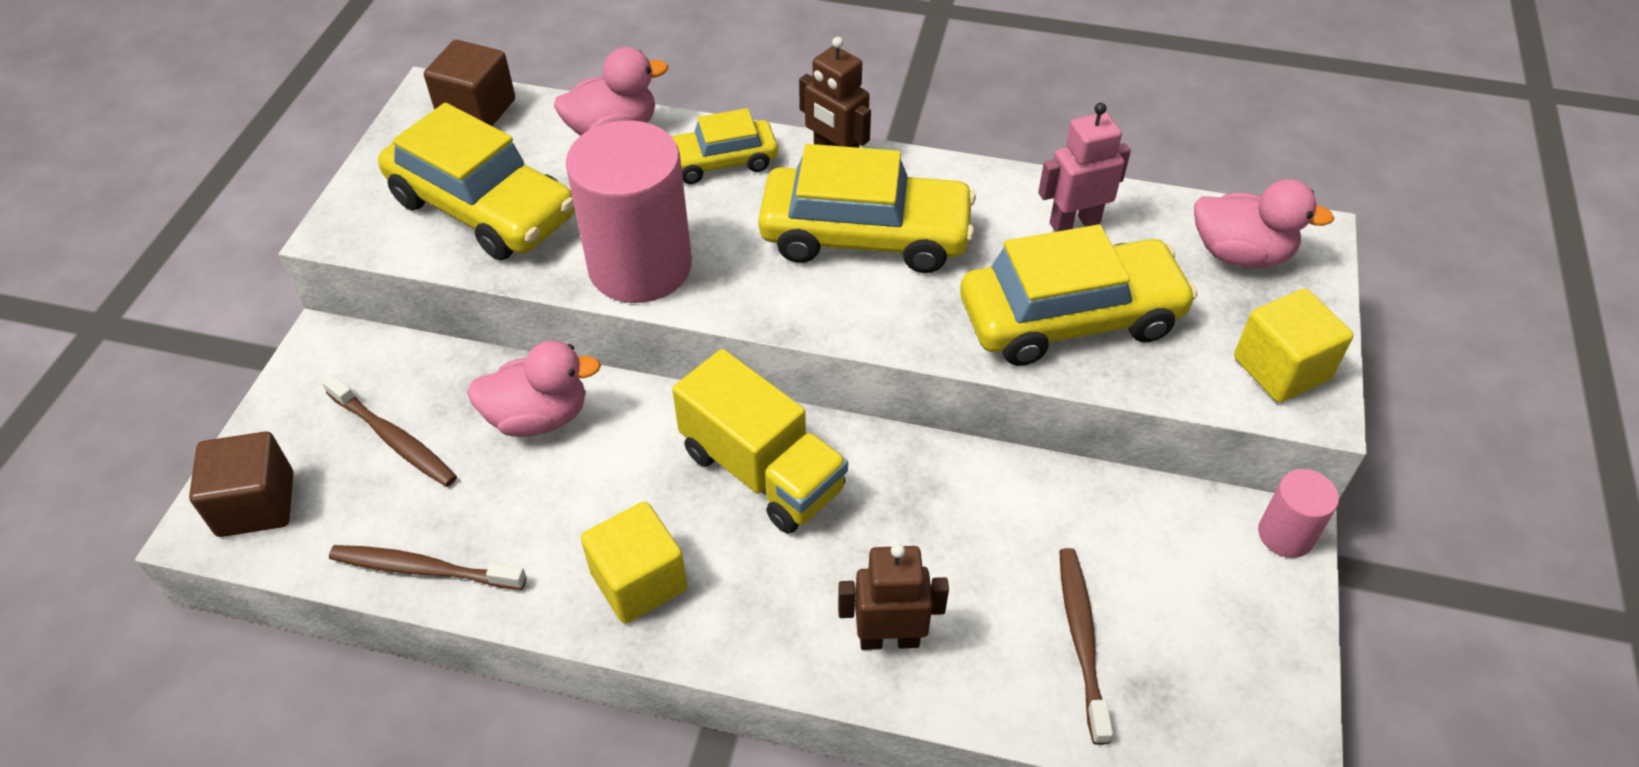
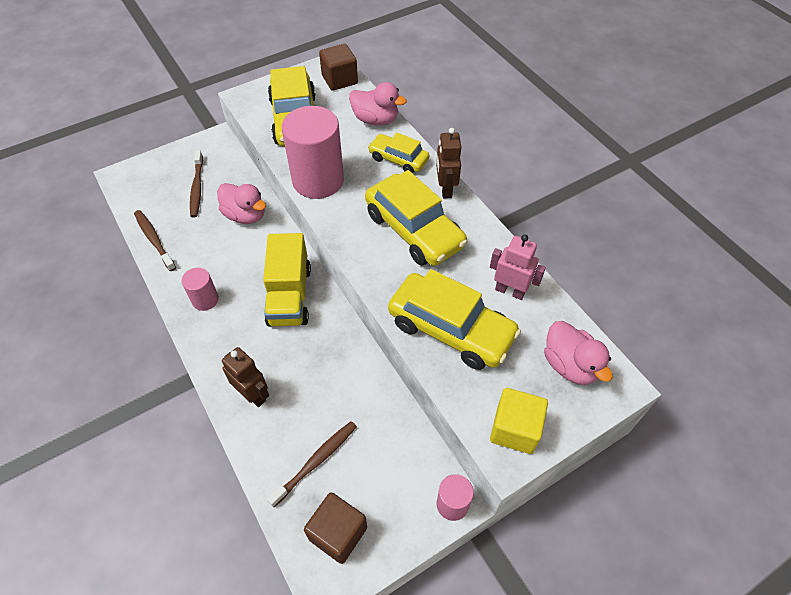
camera: 45 degrees right, 5 degrees up
brown cube [189,431,293,537] -> brown cube moved to [304,492,367,564]
yellow cube [581,501,688,624] -> pink cylinder [181,268,219,311]

